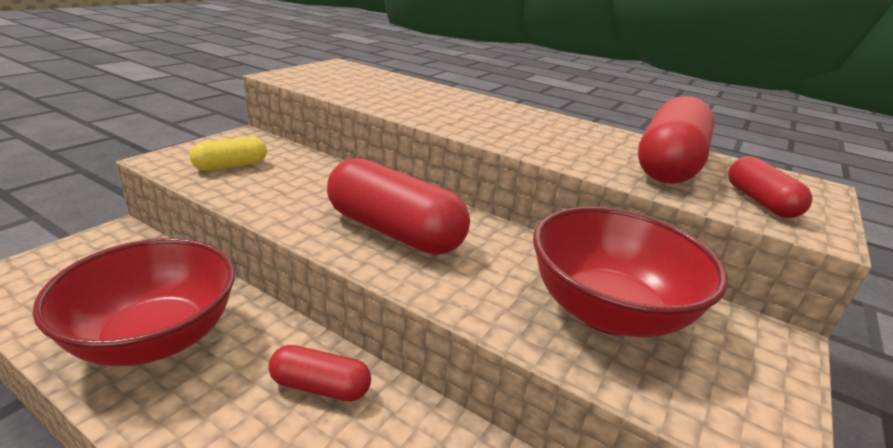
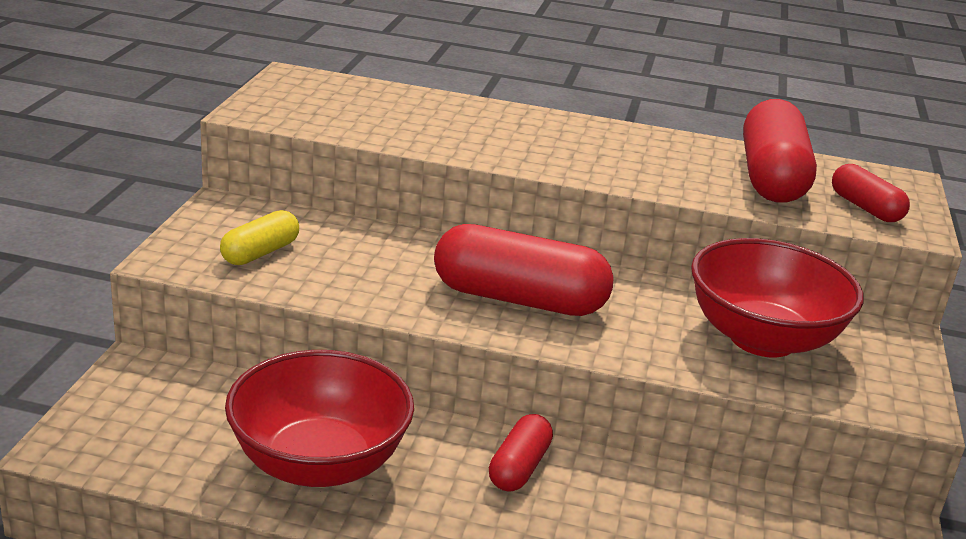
camera: 20 degrees left, 0 degrees up
red capsule [269,345,371,401] -> red capsule turned 60 degrees counterclockwise [489,414,553,492]

